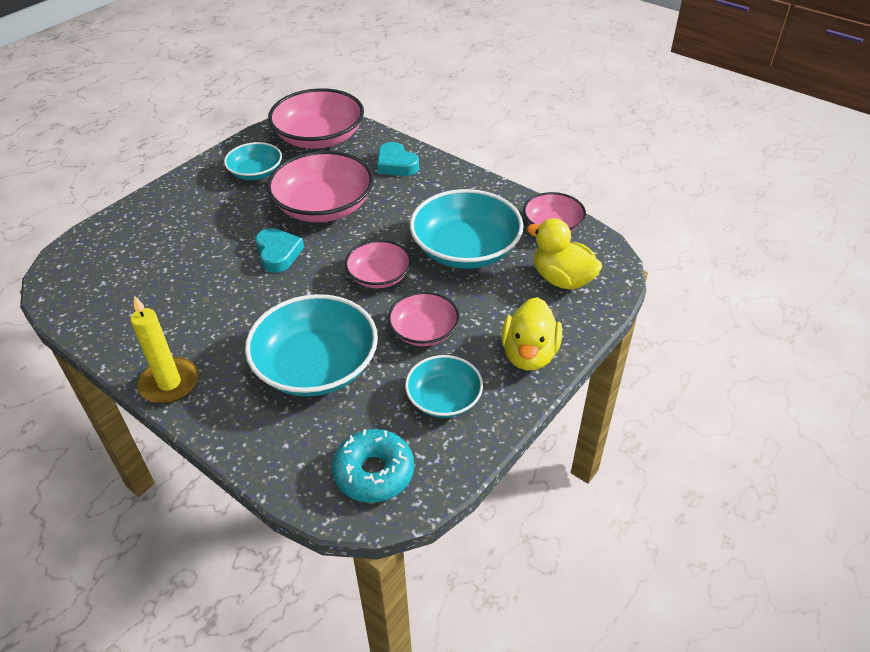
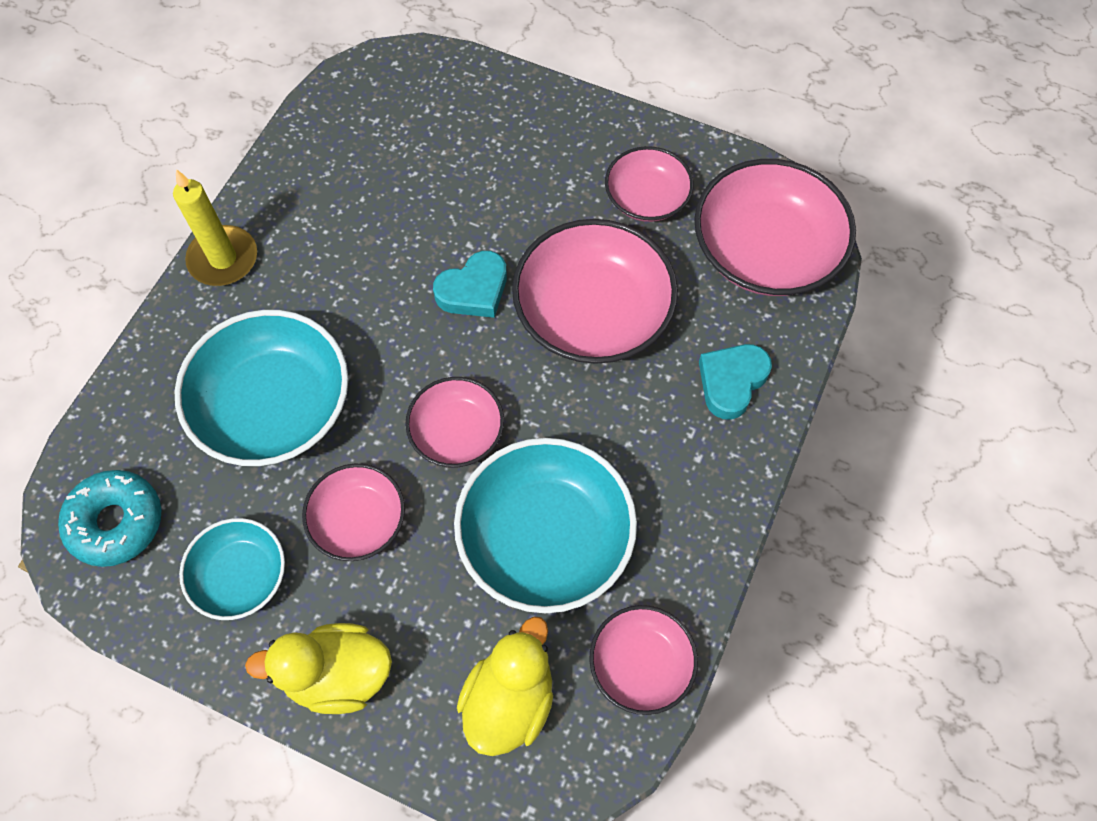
camera: 75 degrees right, 20 degrees up
turquoise bowl [224,142,282,180] -> pink bowl [605,146,693,222]

